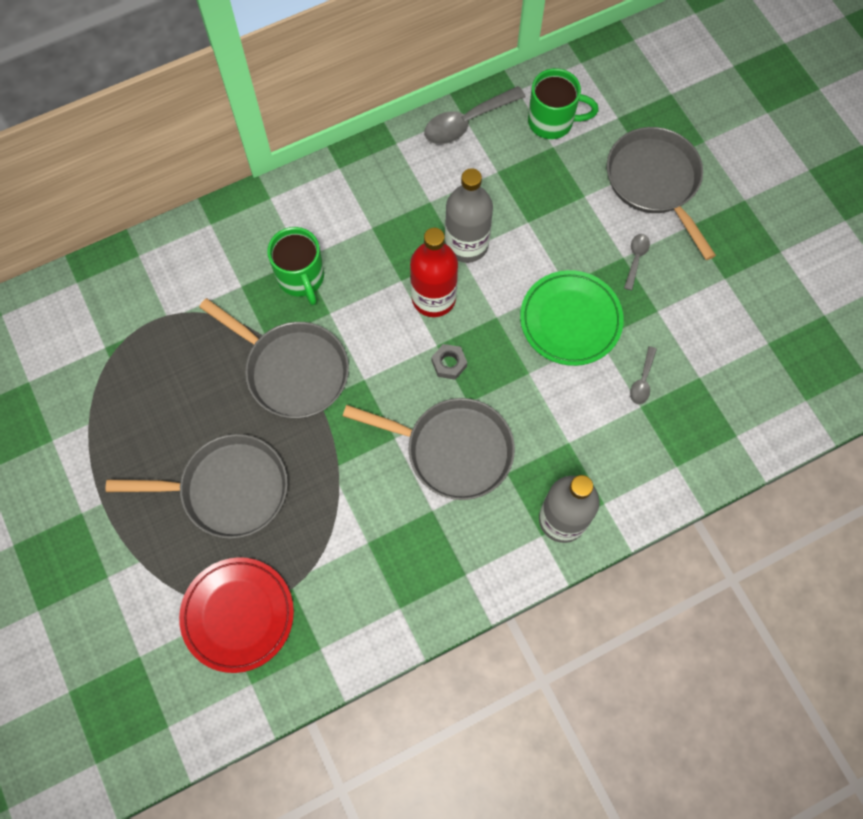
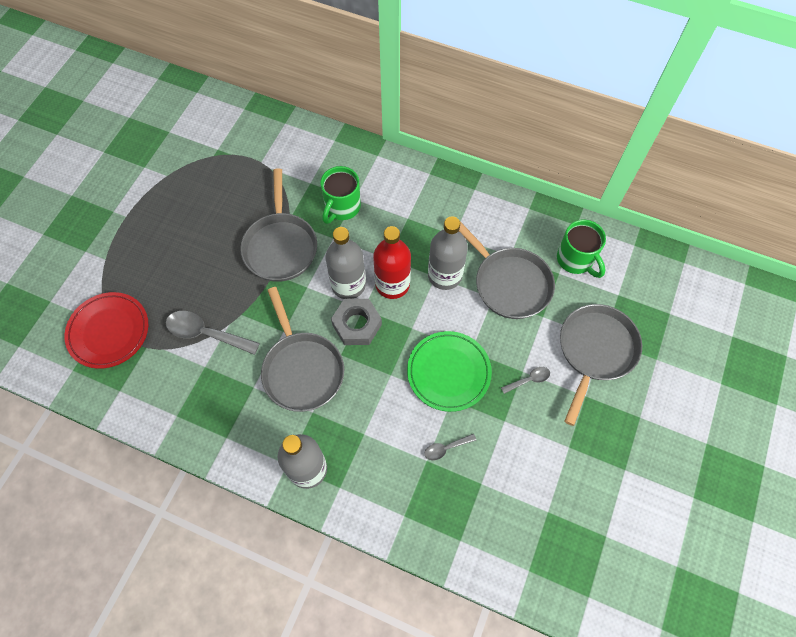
camera: 50 degrees right, 5 degrees down
grey pan [106,434,288,539] -> grey pan moved to [459,222,555,319]
grey spoon [424,86,526,144] -> grey spoon moved to [166,311,260,355]
grey nut [432,344,467,380] -> grey nut [331,299,382,345], size x1.77
none -> grey bottle [325,227,366,299]

